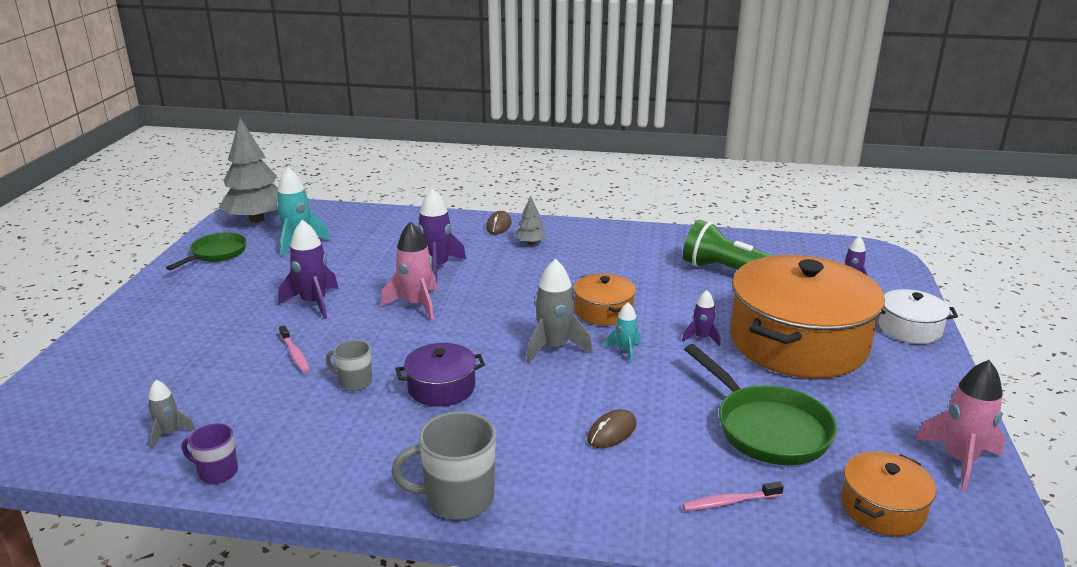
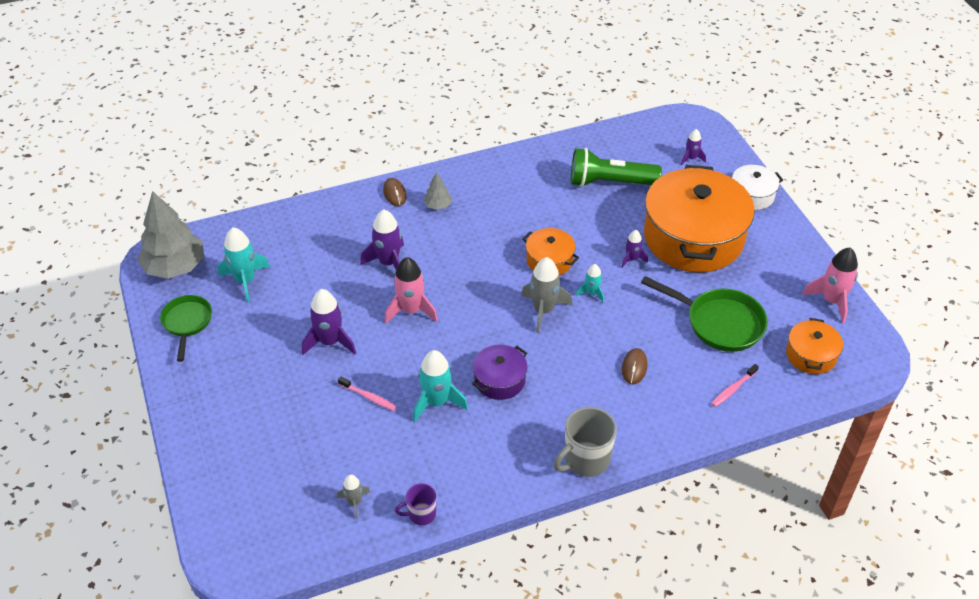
camera: 30 degrees left, 20 degrees up
grey mug [326,340,372,391] -> turquoise rocket [413,350,468,422]

